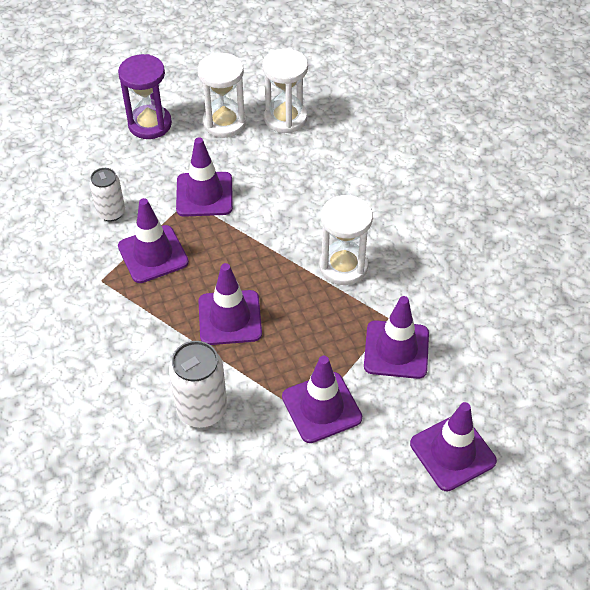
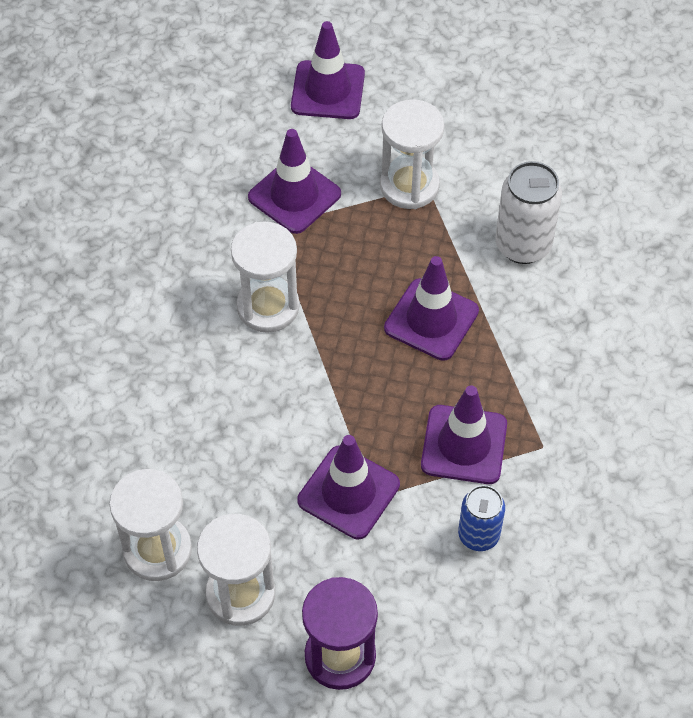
camera: 145 degrees left, 5 degrees up
white can [90,168,125,222] -> blue can [458,485,505,551]
purple traffic cone [282,356,362,443] -> white hourglass [380,99,444,209]

